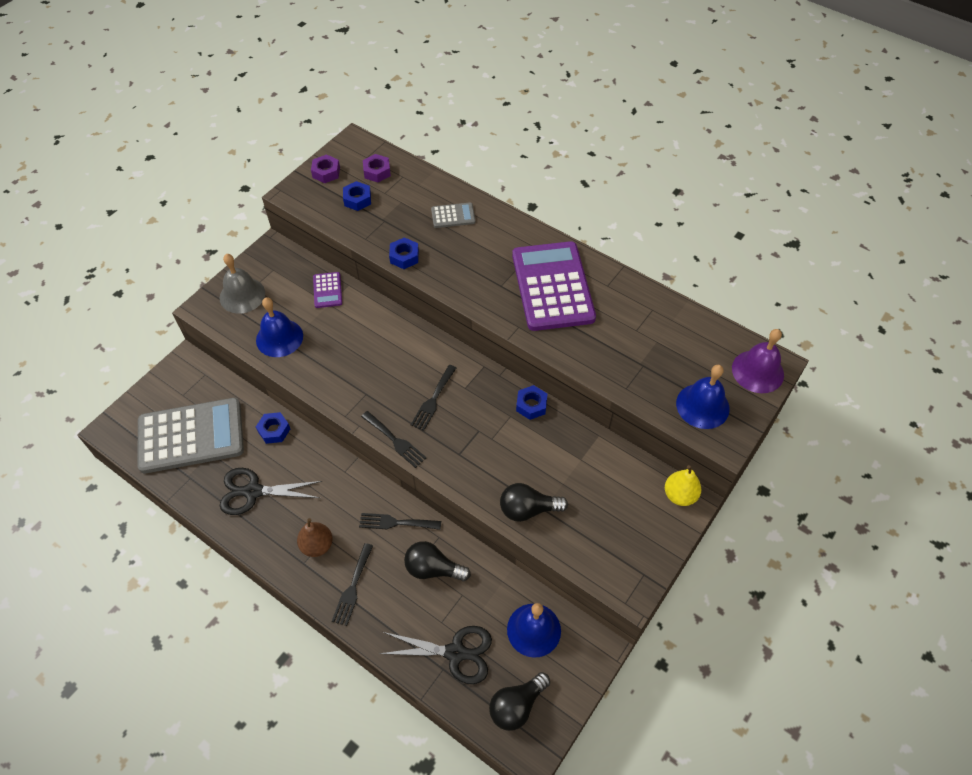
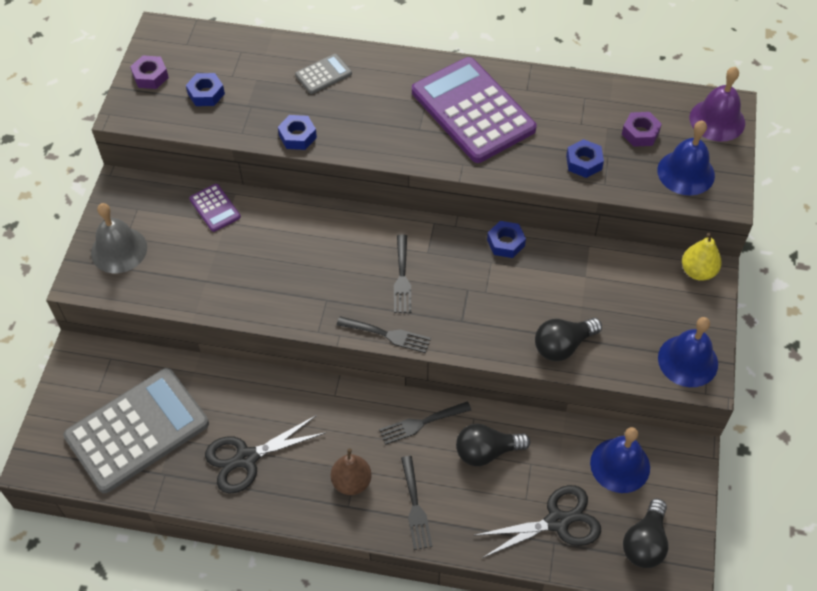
camera: 25 degrees left, 0 degrees up
blue bell [256,297,303,357] -> blue bell moved to [658,317,718,387]
blue nut [256,412,290,444] -> blue nut moved to [566,139,604,178]
purple nut [363,154,391,182] -> purple nut moved to [622,112,662,147]

